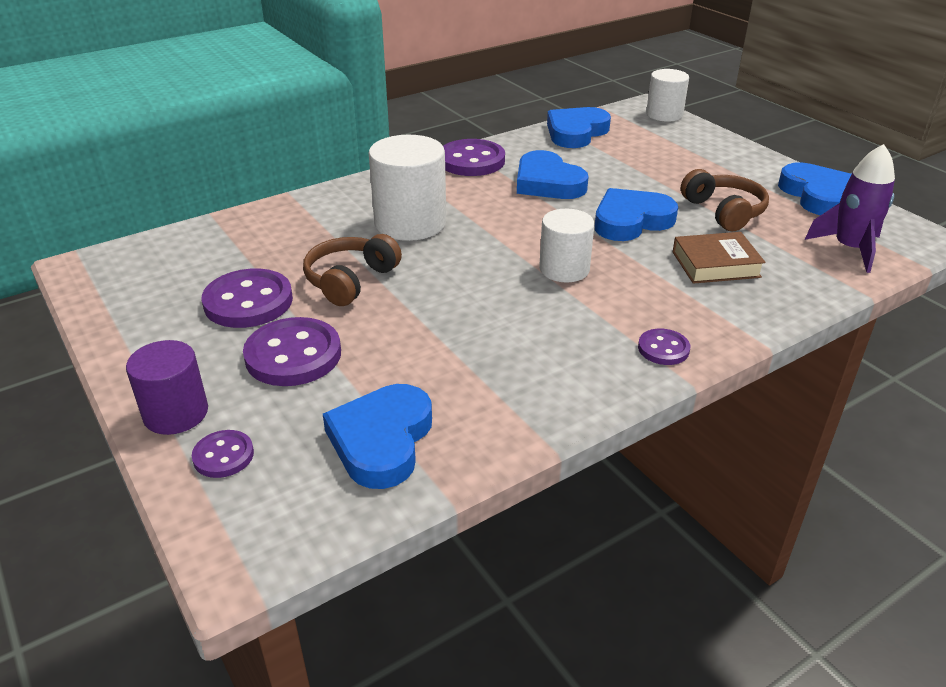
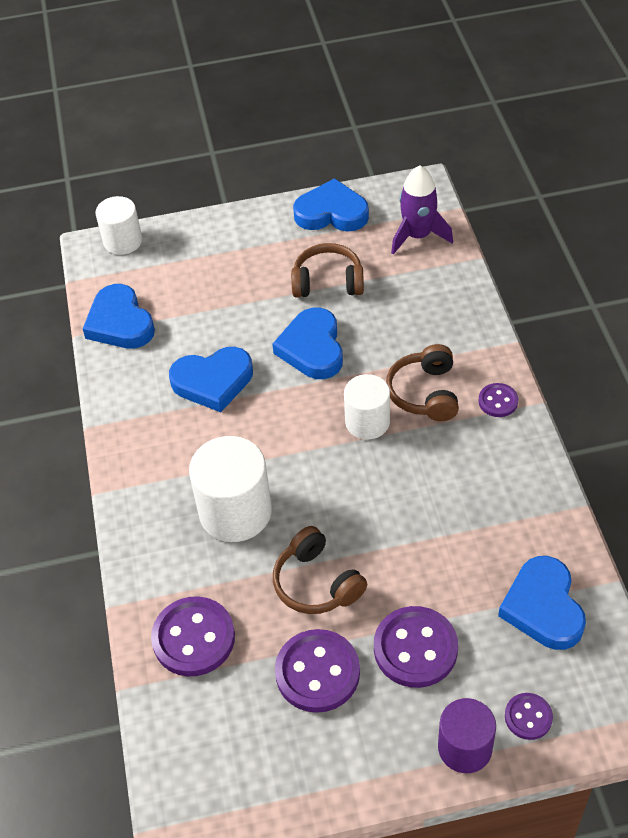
camera: 65 degrees left, 15 degrees up
blue heart [323,384,432,489] -> blue heart turned 45 degrees clockwise [498,556,586,650]
purple button [443,139,505,176] -> purple button moved to [151,596,235,676]
brown book [673,232,765,284] -> none
none -> brown headphones [386,344,459,421]

